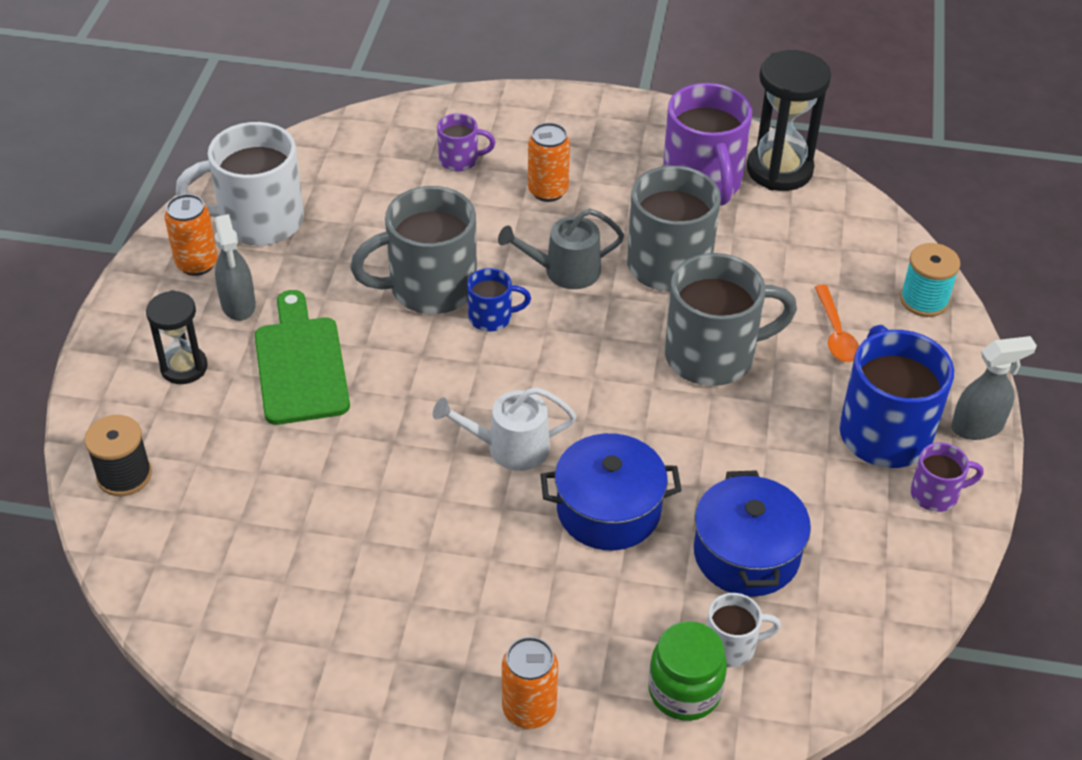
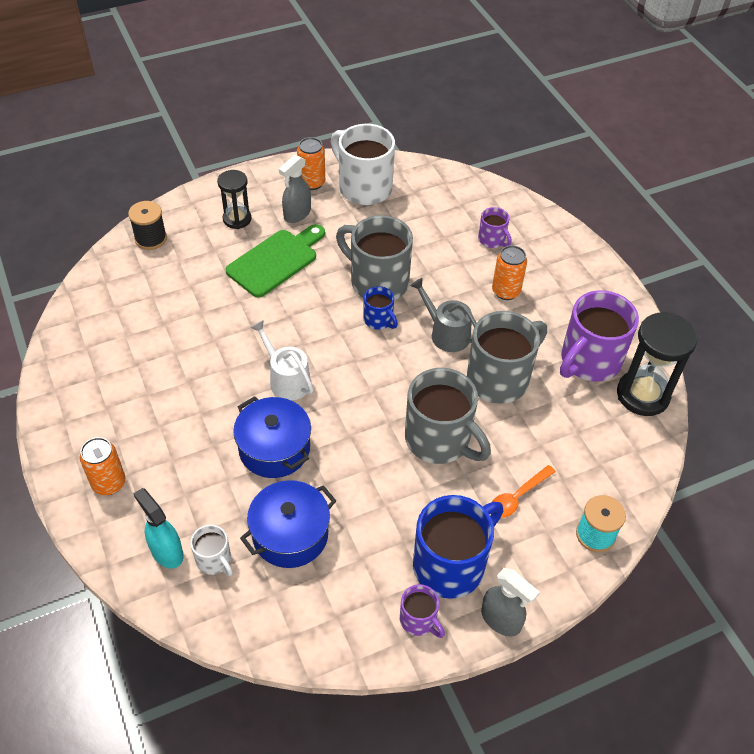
camera: 55 degrees right, 5 degrees up
green jar [649,621,727,721] -> turquoise spray bottle [133,488,184,568]

